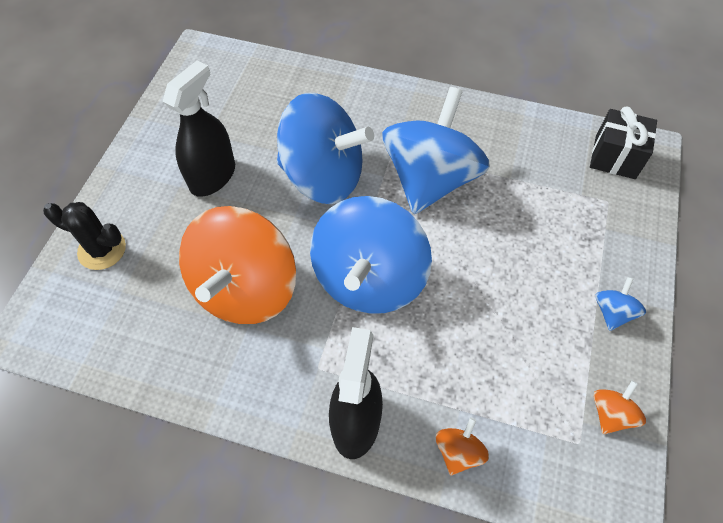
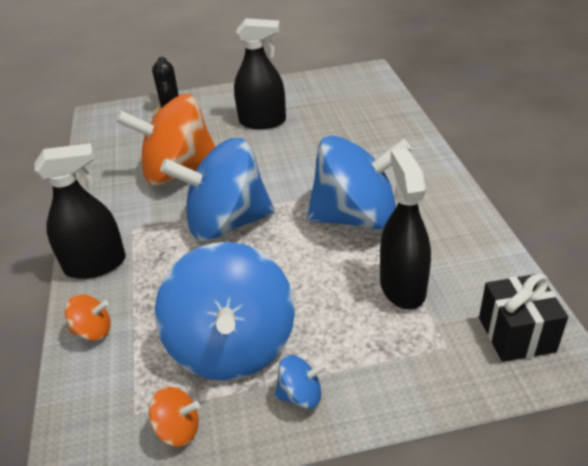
camera: 65 degrees right, 20 degrees down
blue spinning top [277,93,374,204] -> blue spinning top moved to [155,242,295,381]
none -> black spray bottle [380,148,431,310]

